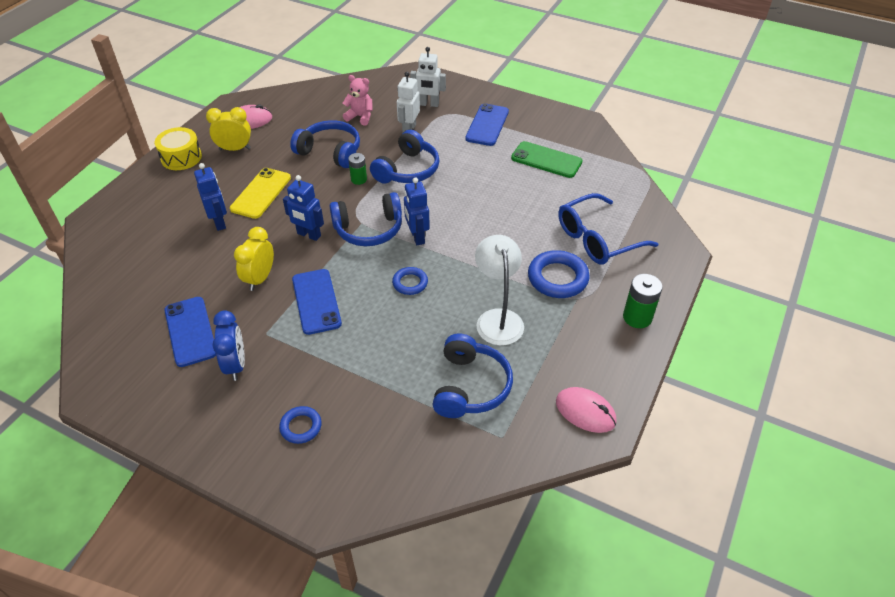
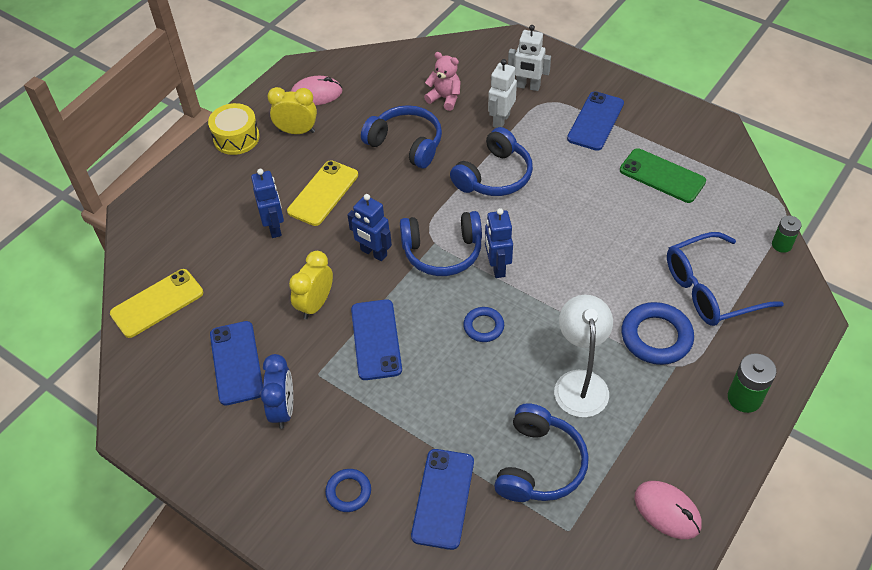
camera: 10 degrees right, 5 degrees up
green battery [348,153,367,185] -> green battery moved to [772,216,802,253]
none -> yellow phone [110,269,203,338]
none -> blue phone [411,449,474,550]

